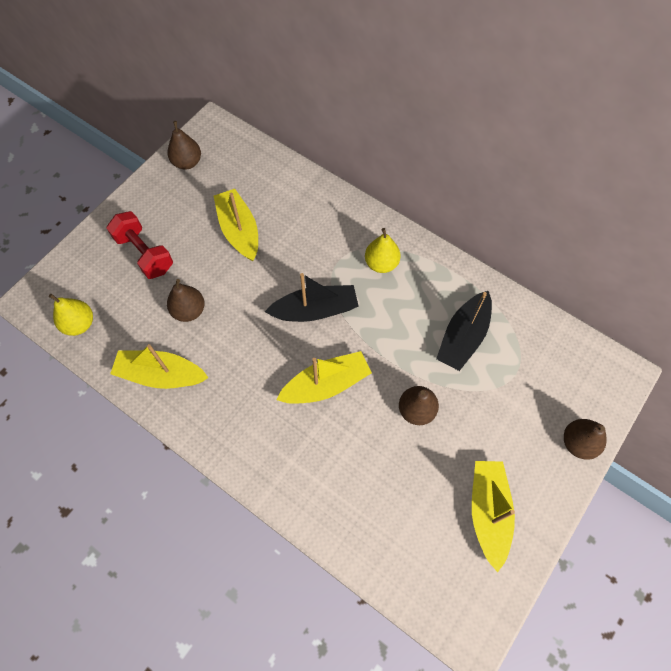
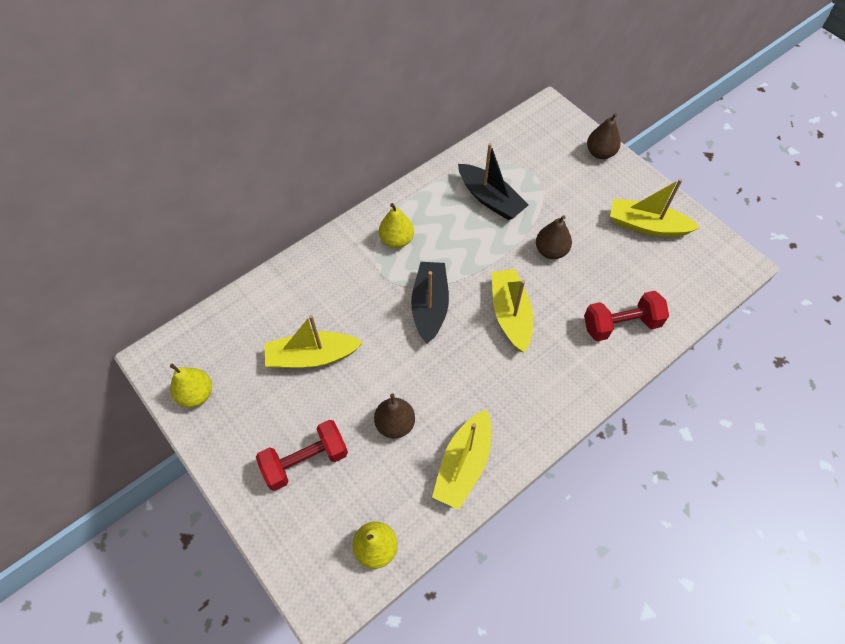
camera: 75 degrees left, 5 degrees down
brown pear [167,121,201,170] -> yellow pear [170,364,212,407]
none -> red dumbbell [584,291,669,341]

